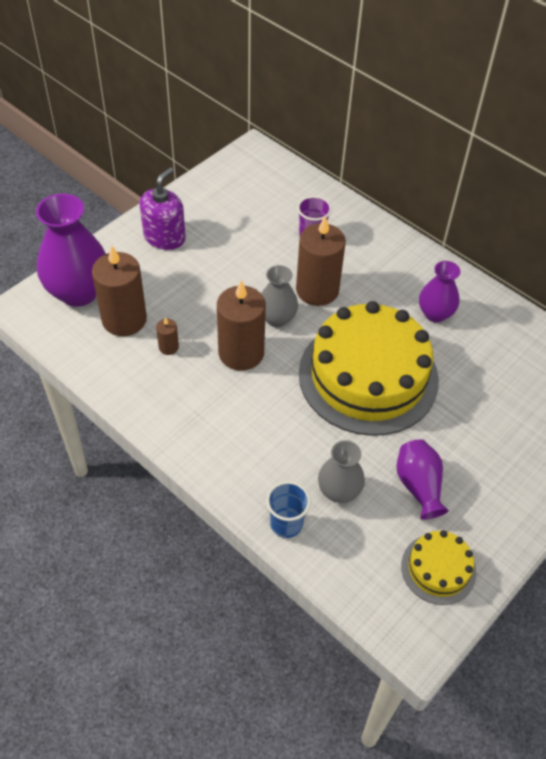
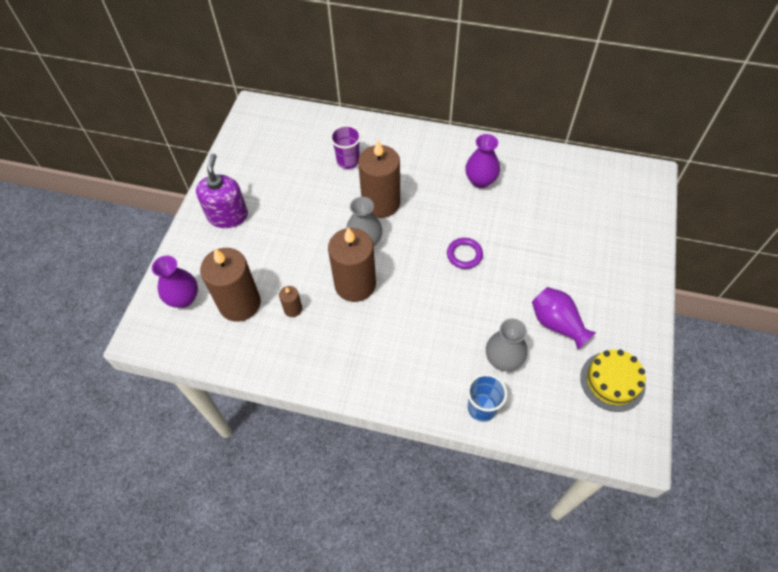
camera: 25 degrees left, 5 degrees up
purple vase [36,194,106,307] -> purple vase [152,255,198,308], size x0.57
yellow cake [299,301,439,436] -> purple ring [447,238,483,269]

